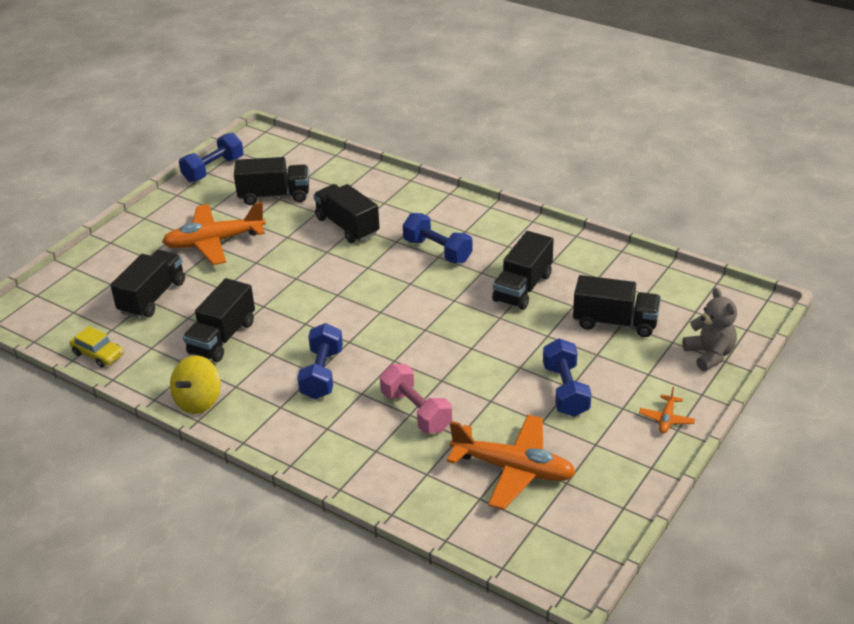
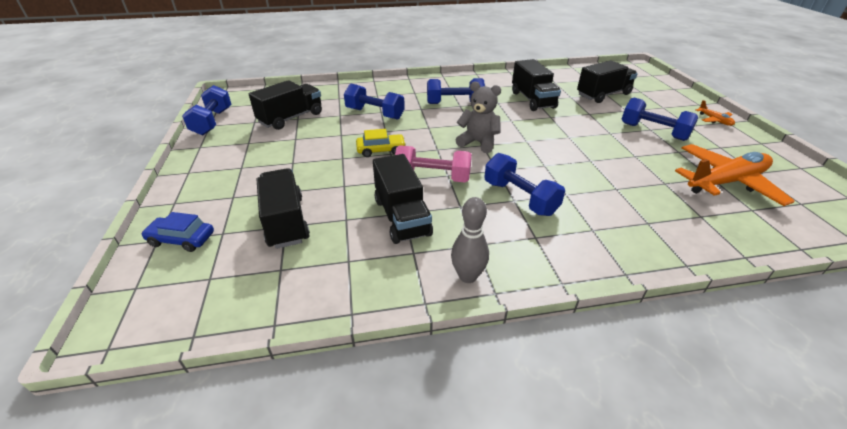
camera: 45 degrees left, 0 degrees up
yellow car [70,326,124,368] -> yellow car moved to [356,129,406,157]
orange plane [162,202,266,265] -> none
yellow spinning top [170,356,221,414] -> grey bowling pin [451,197,489,283]
black truck [313,184,380,243] -> blue dumbbell [344,84,405,120]
pink dumbbell [380,364,452,433] -> pink dumbbell moved to [395,145,472,183]
grey teddy bear [682,288,737,371] -> grey teddy bear moved to [456,81,501,153]
none -> blue car [141,212,214,252]

